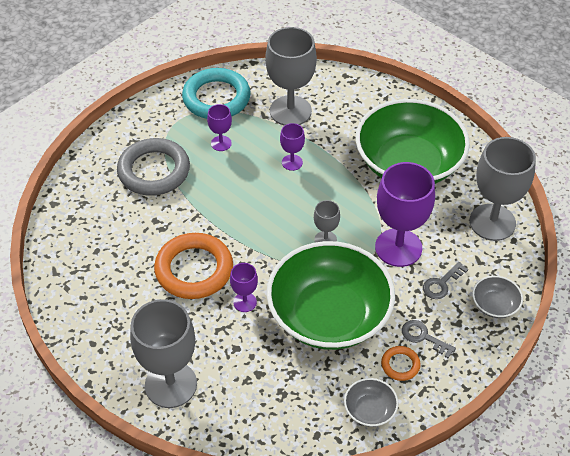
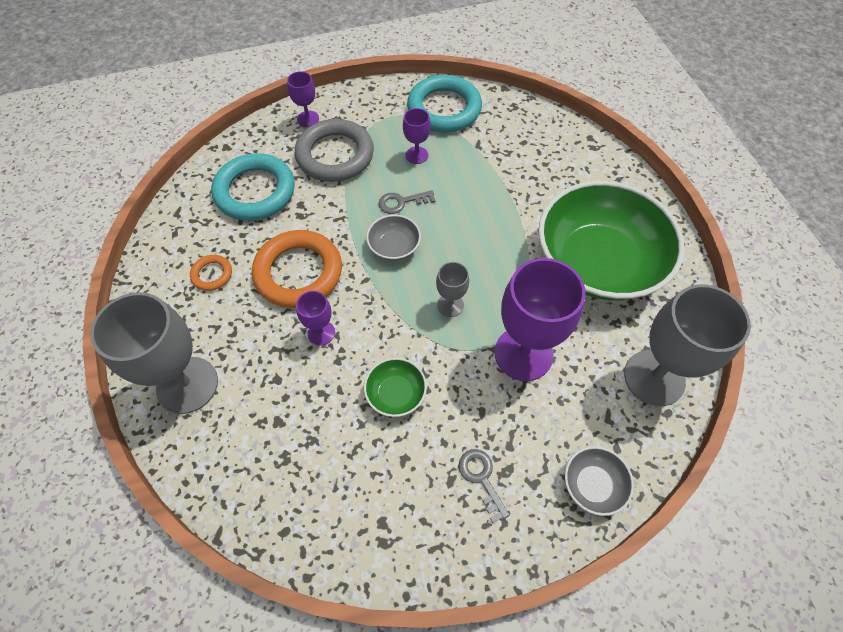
camera: 30 degrees right, 10 degrees up
grey goblet [265,27,317,126] -> none
green bowl [267,241,395,350] -> green bowl [364,358,427,417], size x0.40
purple goblet [280,123,305,171] -> purple goblet moved to [287,71,319,127]
grey bowl [344,378,398,427] -> grey bowl moved to [366,215,421,260]
orange ring [381,346,420,381] -> orange ring moved to [190,255,232,291]
grey key [423,262,468,299] -> grey key moved to [379,190,436,214]
none -> turquoise ring [211,153,295,221]

